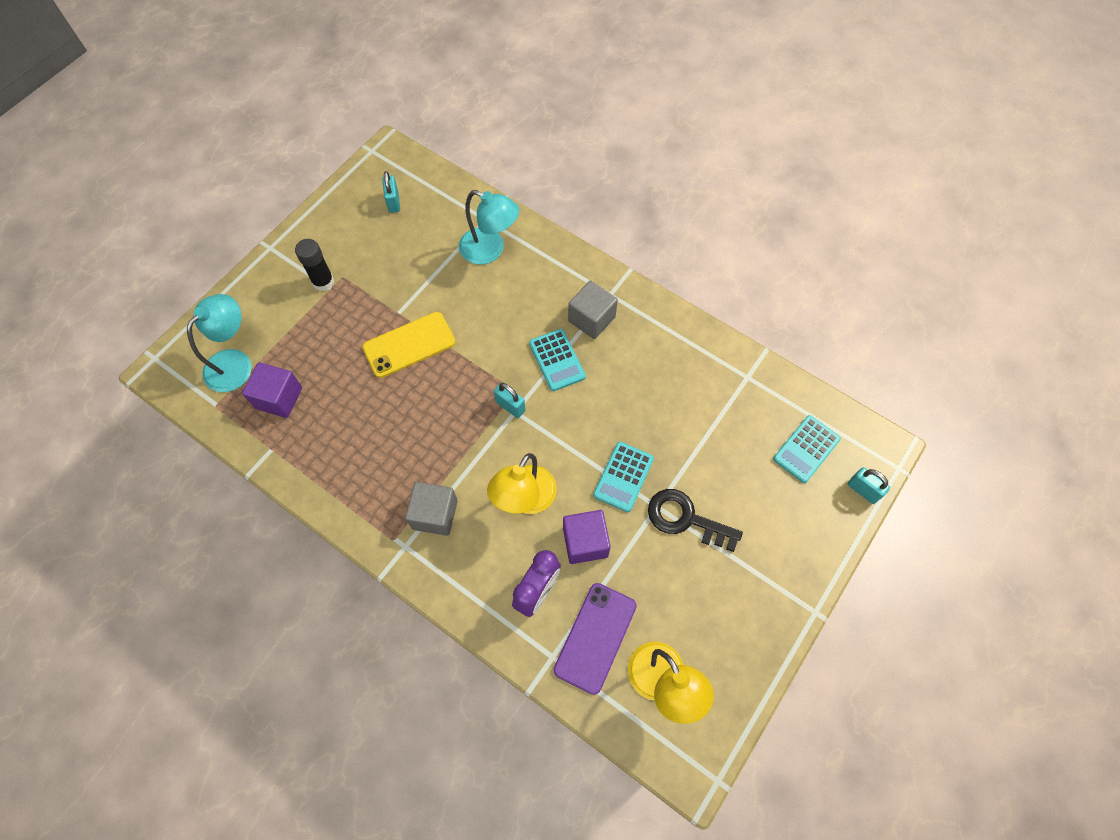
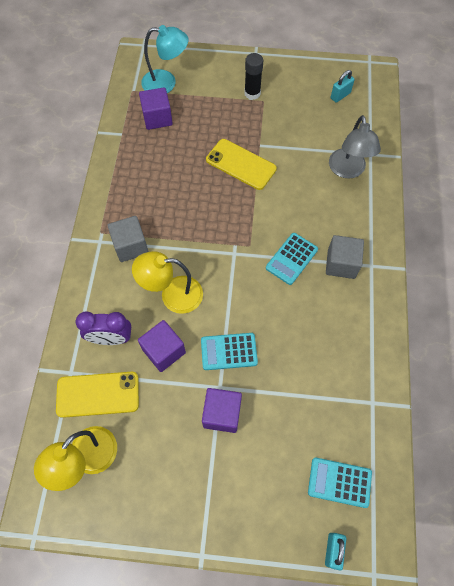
camera: 60 degrees right, 0 degrees up
turquoise lamp [459,190,519,265] -> grey lamp [329,115,381,179]
turquoise padlock [494,383,525,418] -> none
purple phone [554,583,637,695] -> yellow phone [56,372,139,418]
black key [648,489,743,552] -> purple cube [202,388,242,433]

